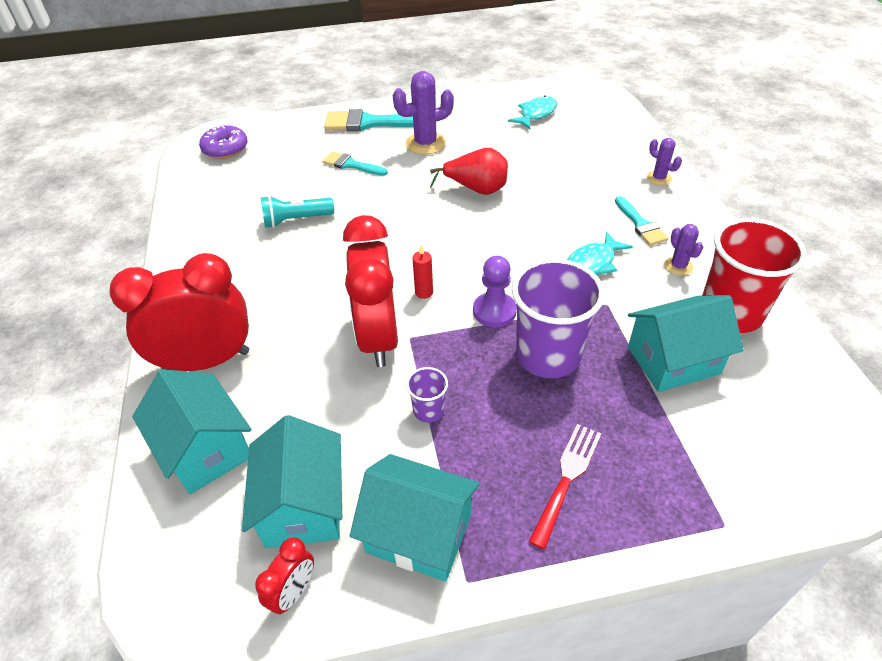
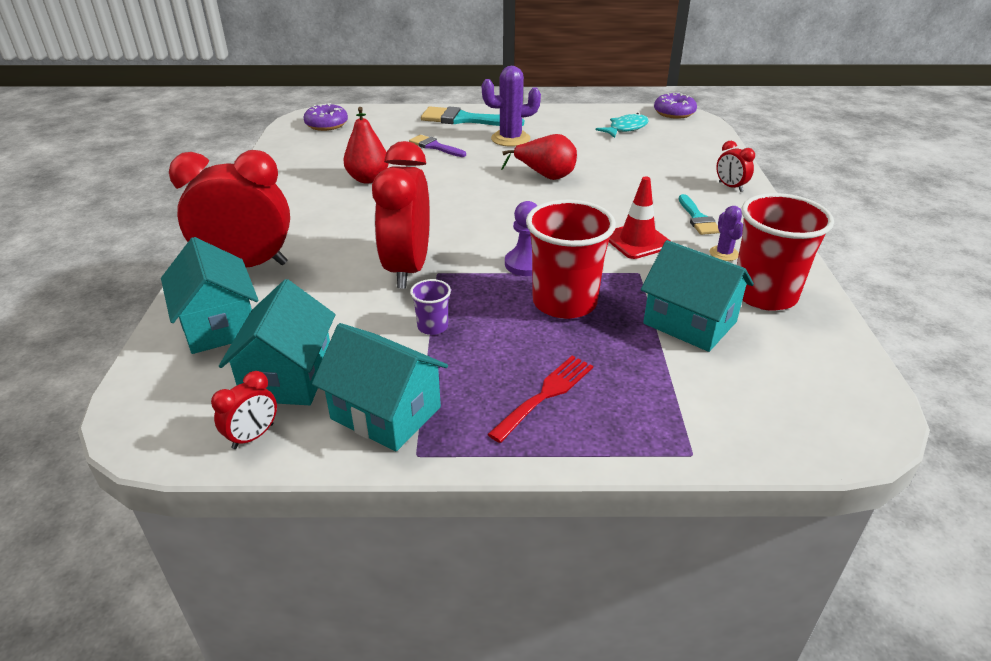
camera: 10 degrees right, 10 degrees down
turquoise flashlight [261,195,334,228] -> red pear [343,107,389,183]
turquoise brush [322,151,388,176] -> purple brush [409,135,466,157]
red candle [412,245,433,299] -> none
purple cup [512,258,605,378] -> red cup [526,200,616,319]
turquoise fish [567,231,633,275] -> red traffic cone [609,176,670,259]
turquoise house [628,295,744,392] -> turquoise house turned 45 degrees clockwise [641,240,754,352]
purple cactus [647,138,682,185] -> red clock [716,141,755,192]
none -> purple donut [654,93,697,119]

